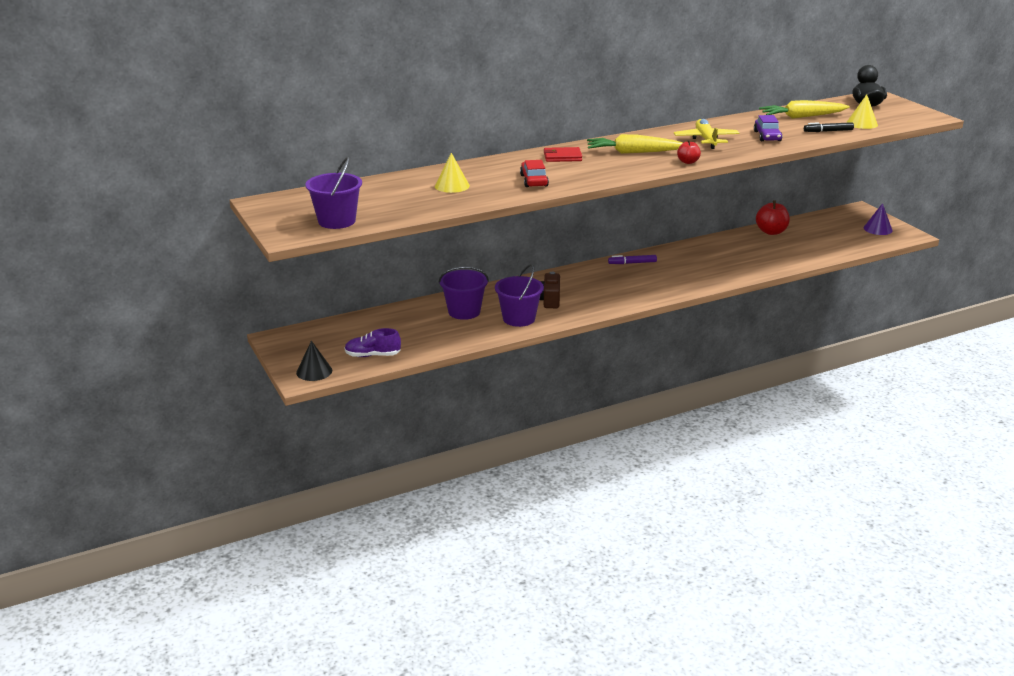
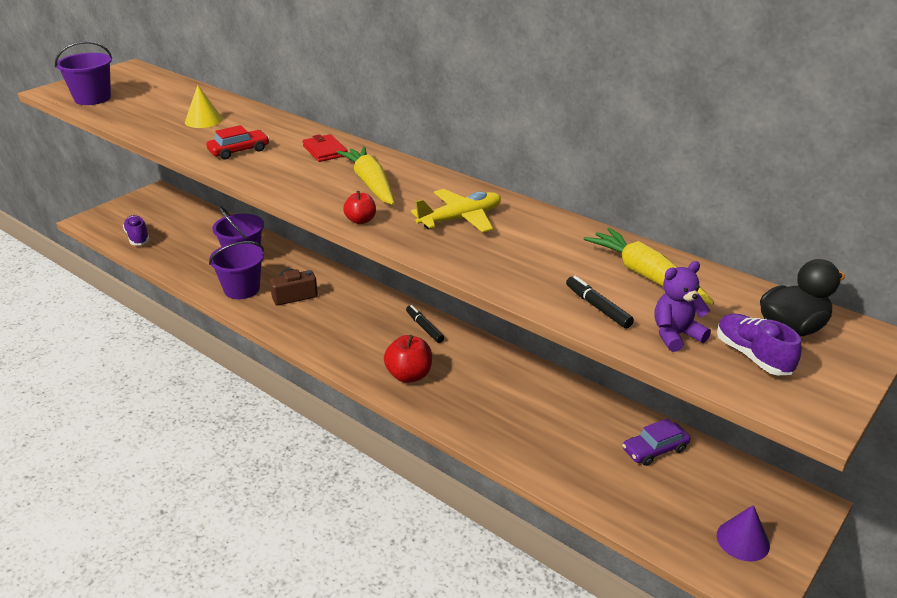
camera: 65 degrees right, 5 degrees up
black cone [296,341,332,381] -> none
purple marker [608,255,657,264] -> black marker [406,305,444,343]
purple car [754,115,782,141] -> purple car moved to [622,418,690,466]
red apple [756,200,790,235] -> red apple moved to [384,335,432,383]
yellow cone [846,94,878,129] -> purple teddy bear [654,261,711,352]
none -> purple shoe [717,313,802,375]

